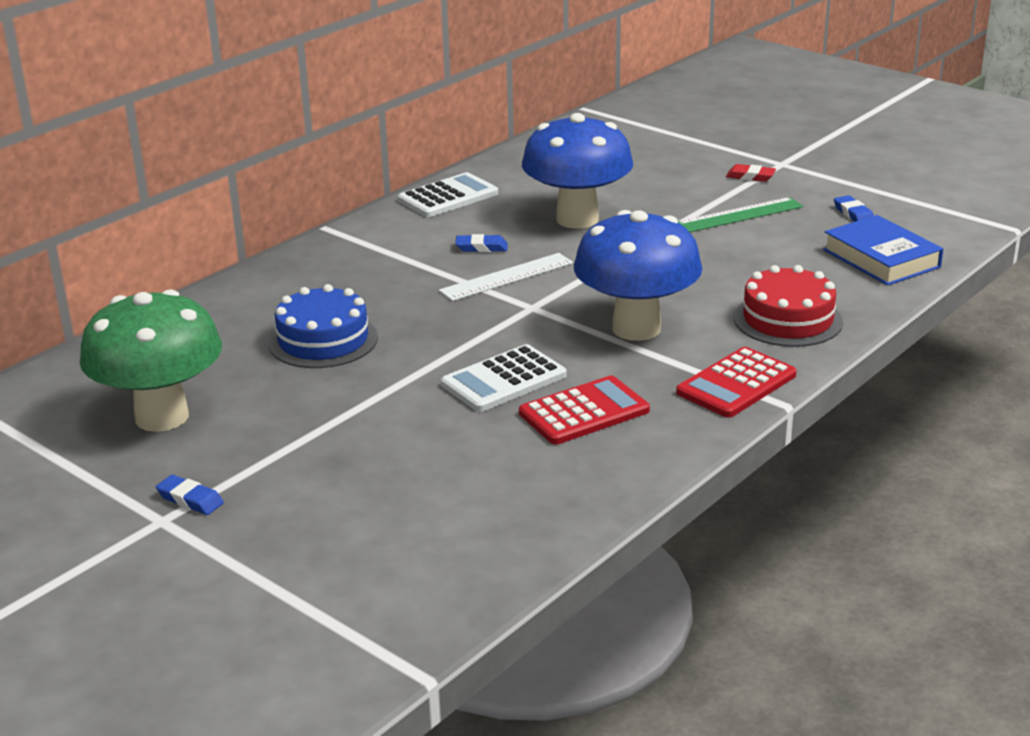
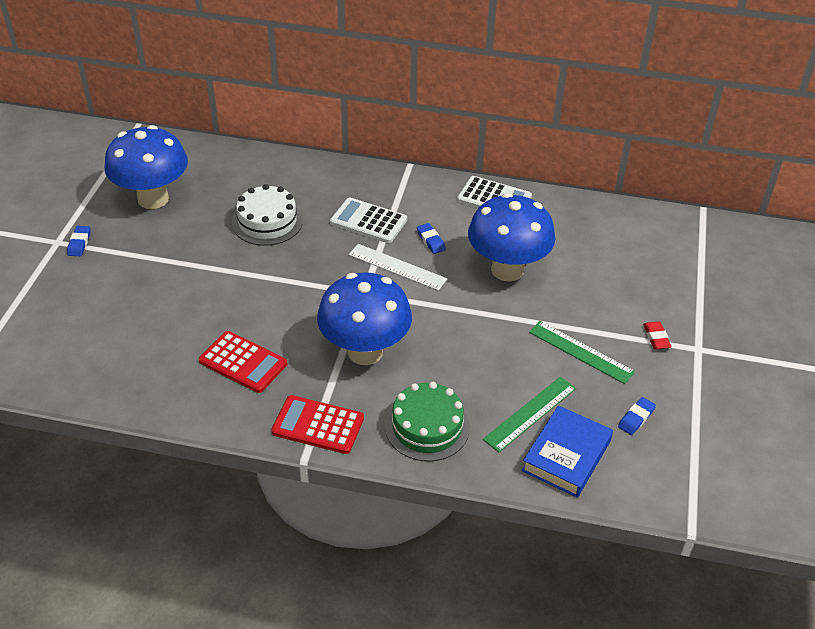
camera: 60 degrees right, 15 degrees up
green mushroom [80,289,222,432] -> blue mushroom [105,125,188,209]
blue cake [269,284,378,368] -> white cake [232,184,303,246]
white calculator [441,344,567,412] -> white calculator moved to [330,198,407,243]
red cake [734,265,843,347] -> green cake [385,382,470,461]
none -> green ruler [483,377,576,452]

